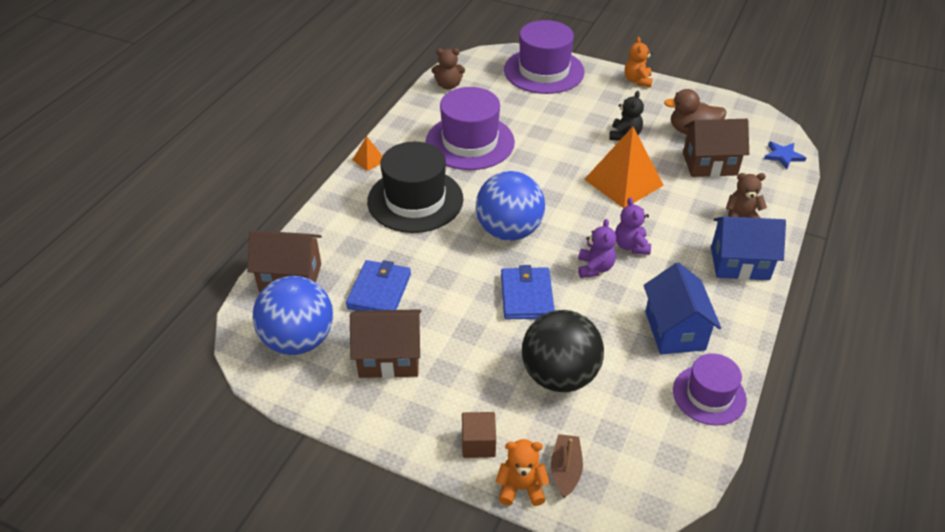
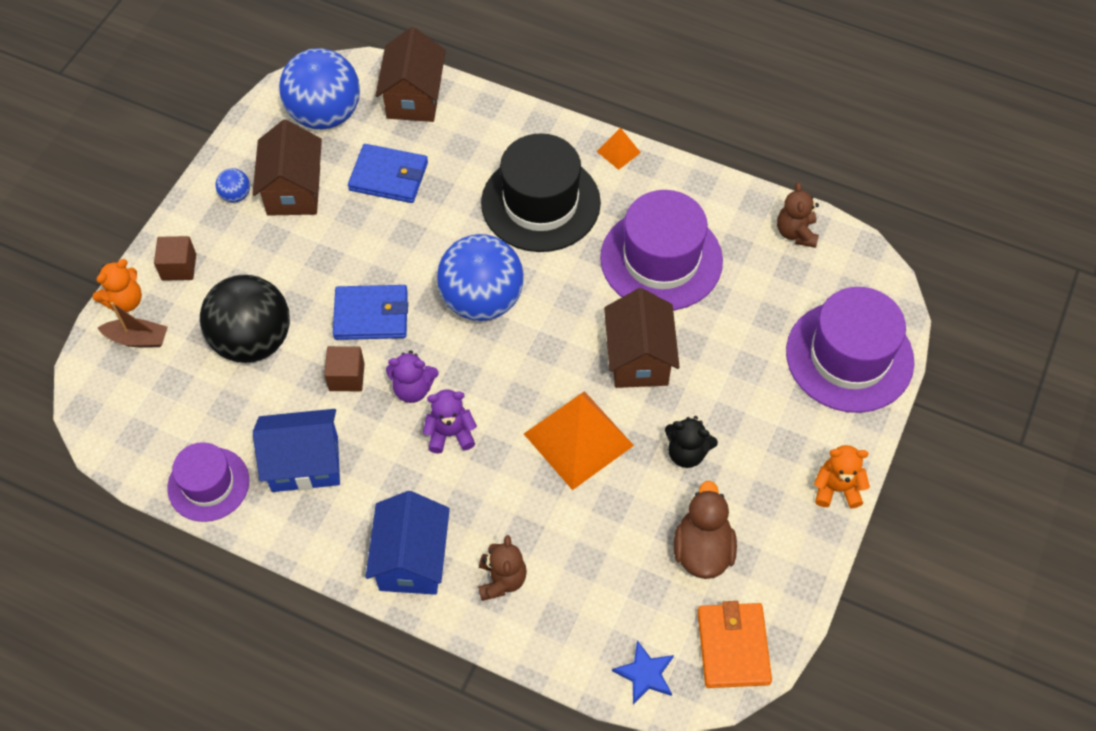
camera: 90 degrees right, 15 degrees up
orange teddy bear [496,439,550,506] -> orange teddy bear turned 45 degrees clockwise [93,259,142,312]
brown house [683,119,749,177] -> brown house moved to [604,288,680,388]
none -> blue ball [215,168,250,203]
none -> brown cube [324,346,365,391]
none -> orange wallet [697,601,772,688]

